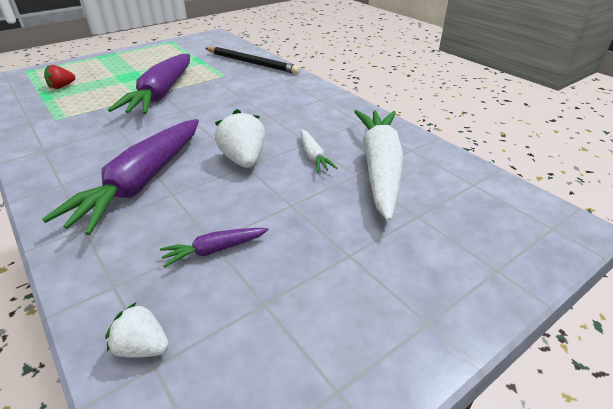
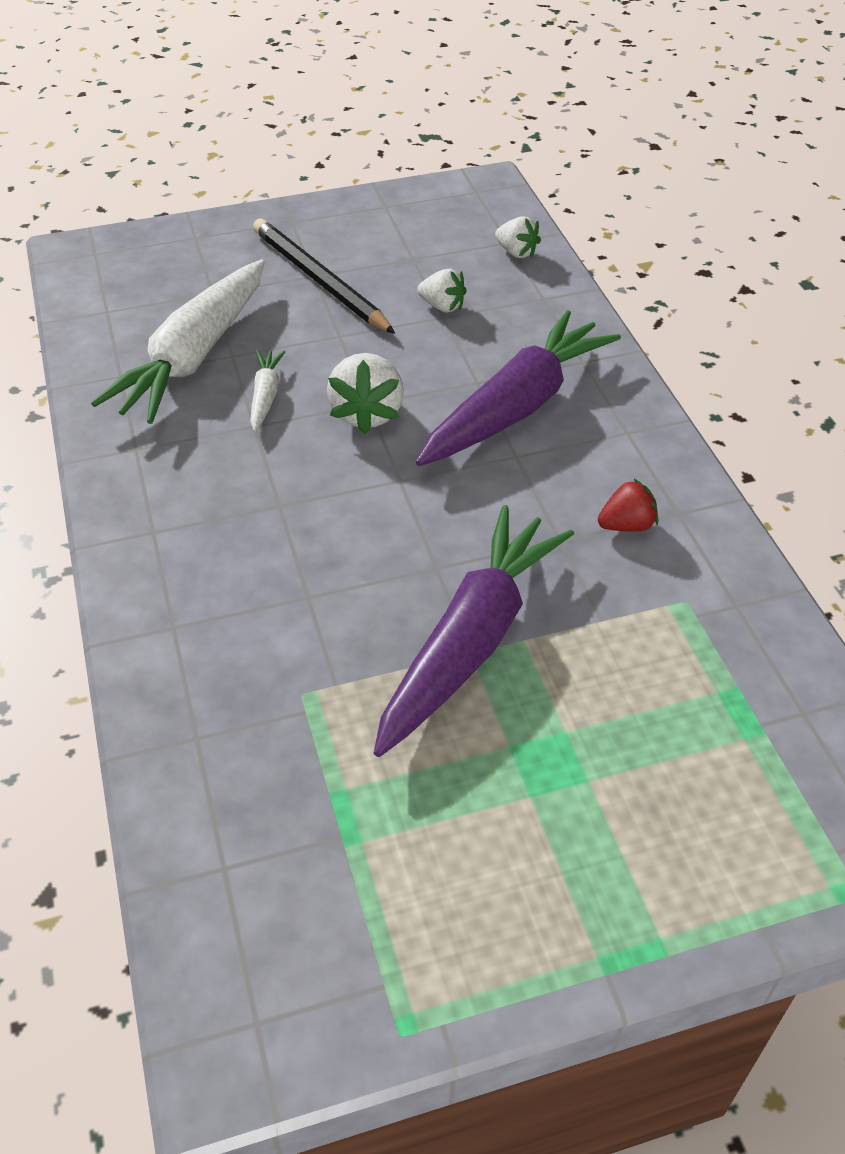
camera: 160 degrees left, 10 degrees up
red strawberry [44,65,75,89] -> red strawberry moved to [598,478,658,532]
purple carrot [160,228,269,267] -> white strawberry [417,269,467,312]
black pencil [205,47,300,74] -> black pencil moved to [253,219,395,334]

